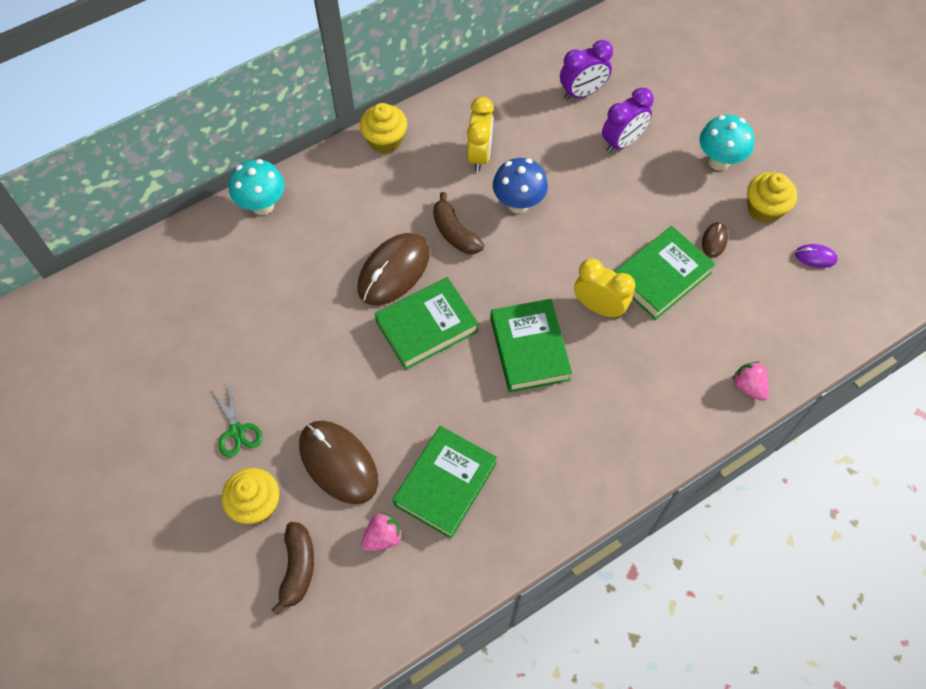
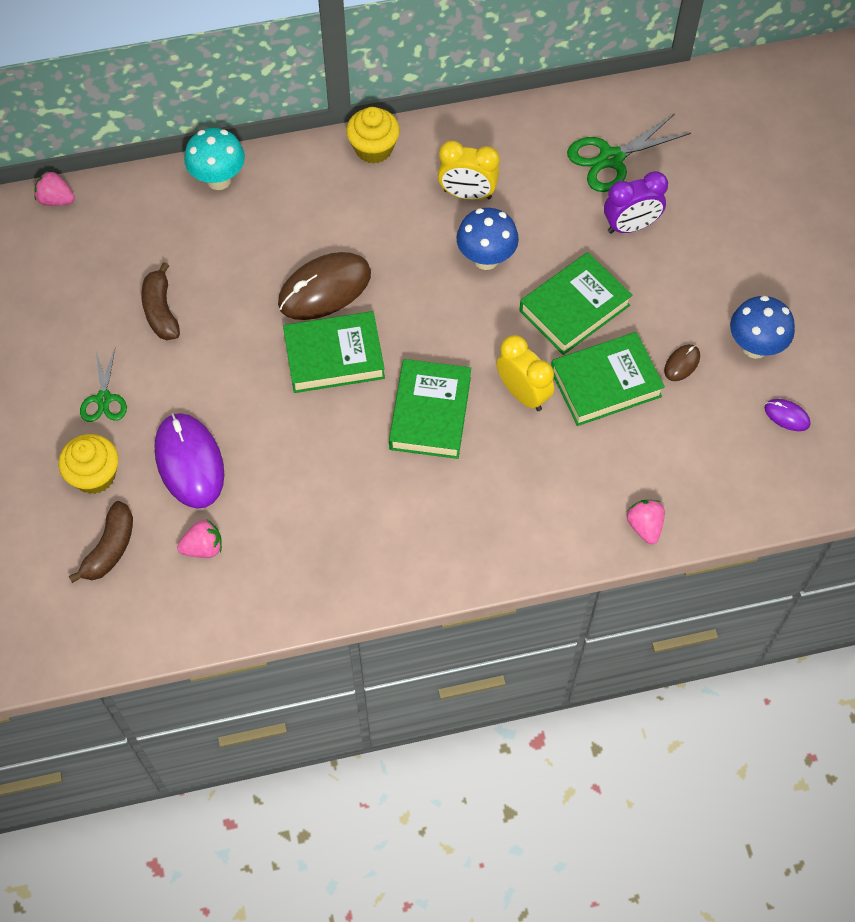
camera: 20 degrees right, 0 degrees up
brown mouse [299,421,378,504] -> purple mouse [155,413,224,509]
green book [393,426,497,539] -> green book moved to [519,252,632,355]
brown banana [433,192,484,254] -> brown banana moved to [141,262,180,340]
yellow clock [467,97,494,172] -> yellow clock turned 75 degrees clockwise [438,141,500,200]
purple clock [560,40,613,100] -> green scissors [567,114,691,192]
turquoise mushroom [700,115,754,171] -> none
yellow cupcake [747,172,797,223] -> blue mushroom [730,296,795,359]
none -> pink strawberry [34,171,75,206]

